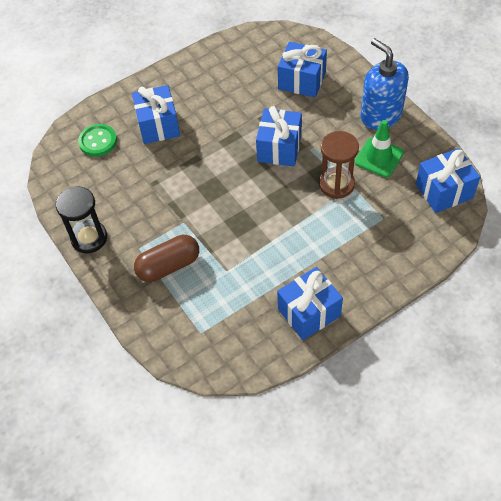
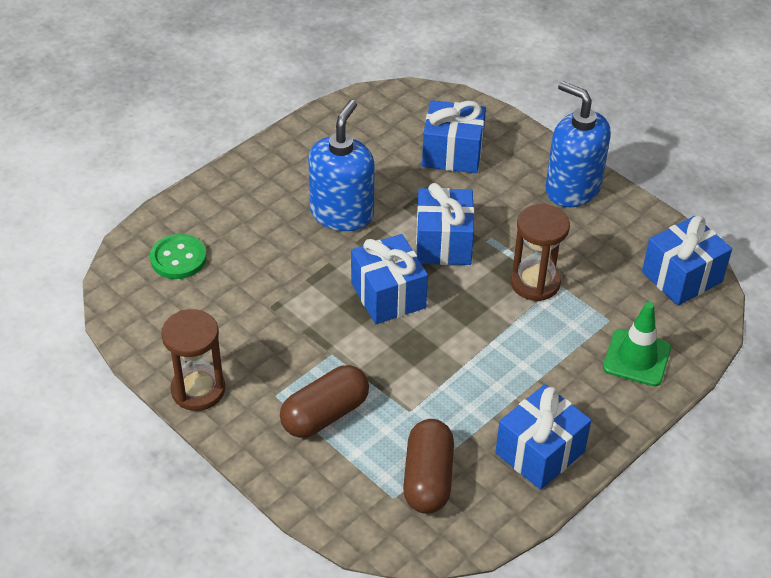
camera: 15 degrees left, 10 degrees down
black hourglass [56,186,107,253] -> brown hourglass [161,309,225,411]
blue gift [132,85,180,144] -> blue gift moved to [351,234,428,324]
green traffic cone [355,120,404,177] -> green traffic cone moved to [603,302,671,386]
none -> blue soap dispenser [308,100,375,231]
none -> brown capsule [403,419,454,514]

